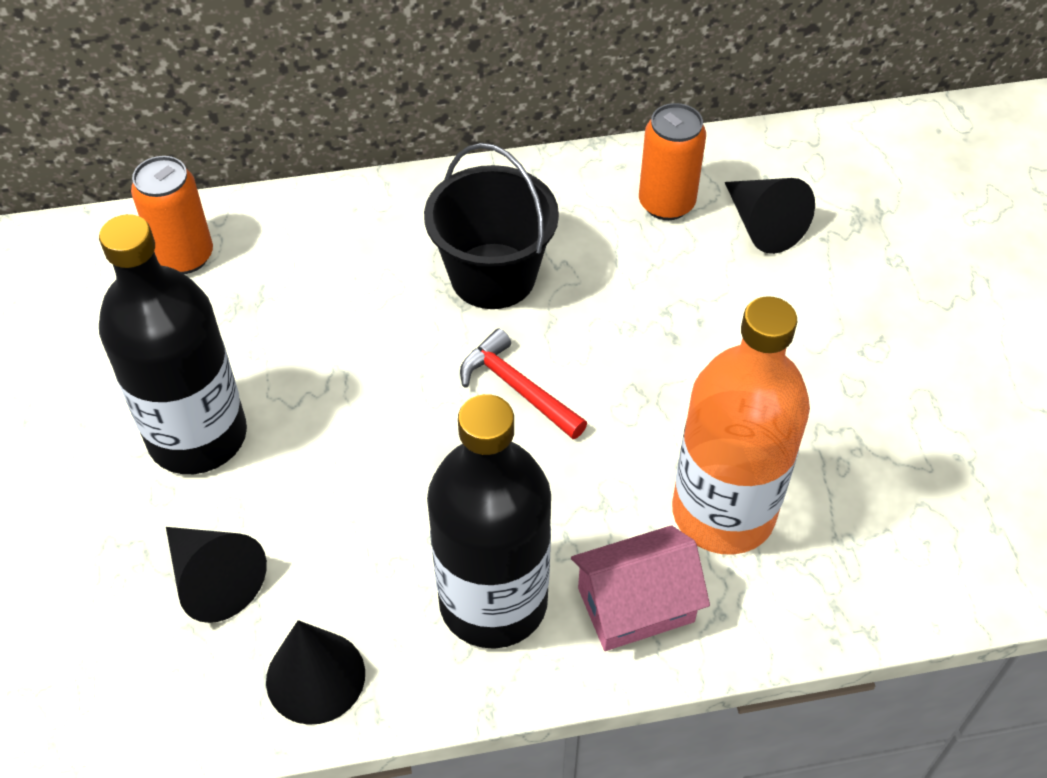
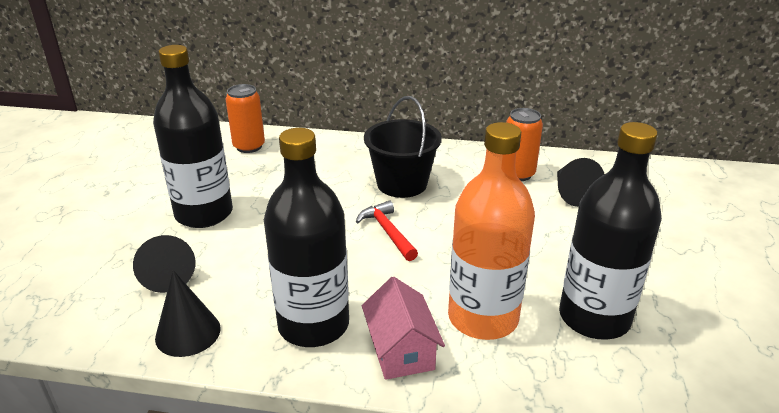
camera: 20 degrees right, 20 degrees down
pink house [571,525,710,651] -> pink house turned 75 degrees clockwise [362,277,445,380]
none -> black bottle [559,122,662,340]

